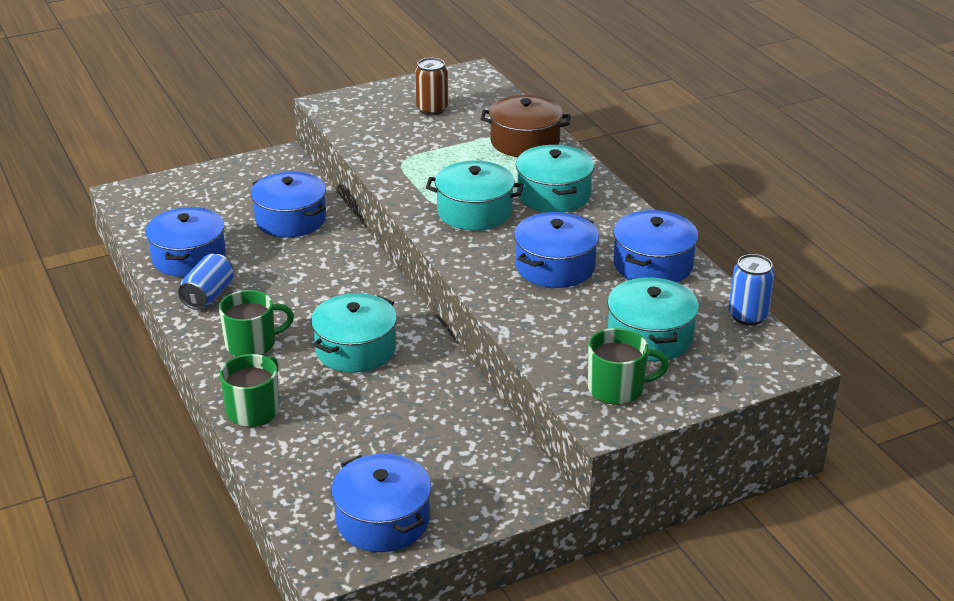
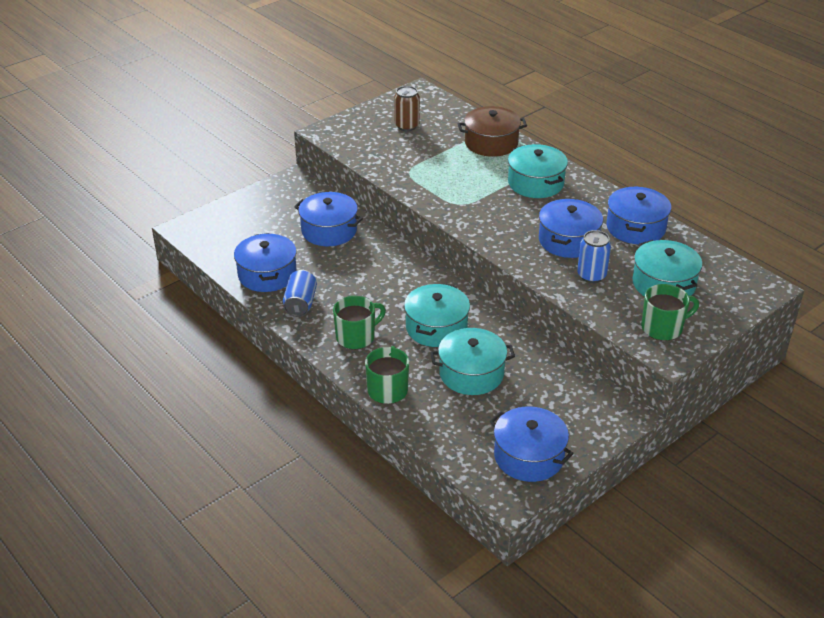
camera: 15 degrees left, 5 degrees up
turquoise pot [426,161,524,231] -> turquoise pot moved to [430,328,515,395]
blue can [729,254,775,325] -> blue can moved to [577,230,611,283]

